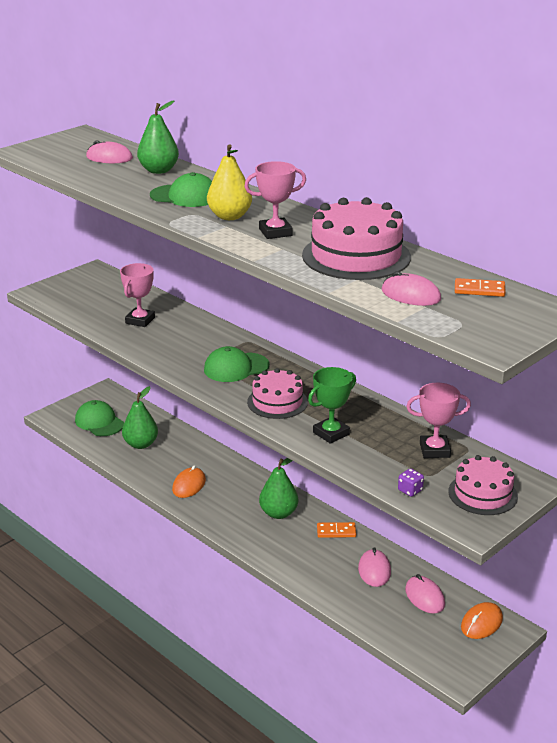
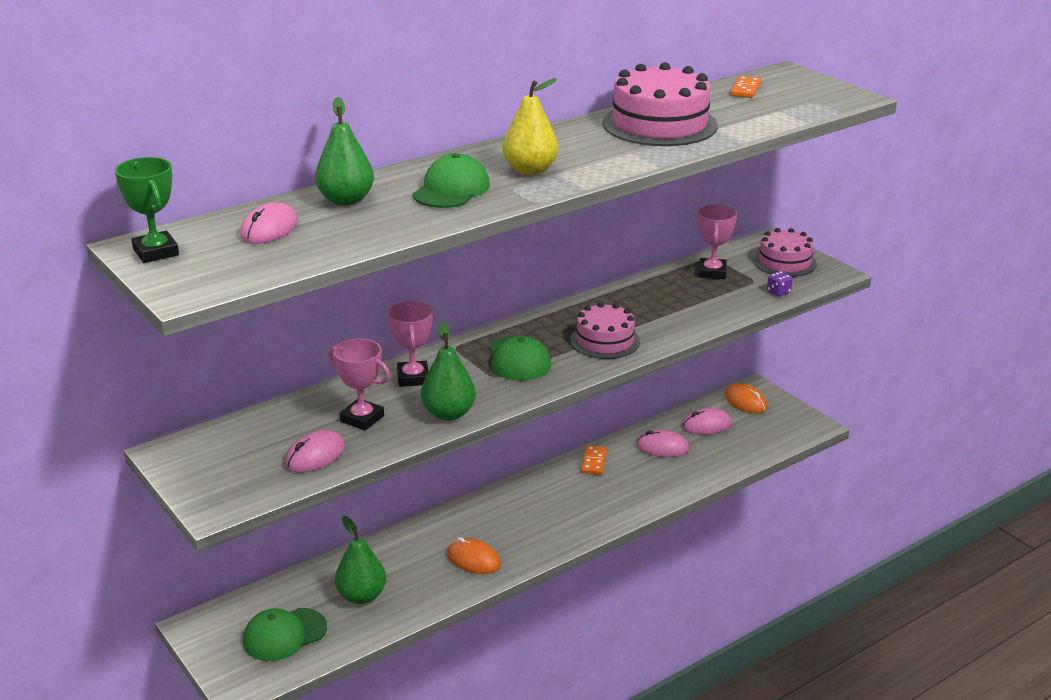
camera: 80 degrees left, 0 degrees up
pink trophy [244,161,306,239] -> pink trophy moved to [387,301,433,387]
green pear [259,458,298,519] -> green pear moved to [421,321,476,421]
green trophy [308,367,356,444] -> green trophy moved to [115,157,179,263]
pink mouse [382,271,441,306] -> pink mouse moved to [284,430,345,472]

